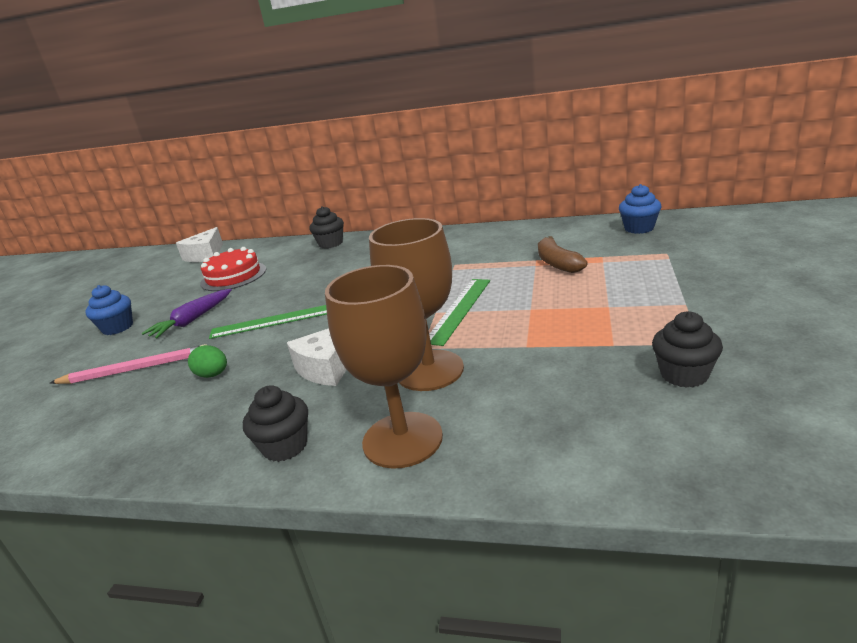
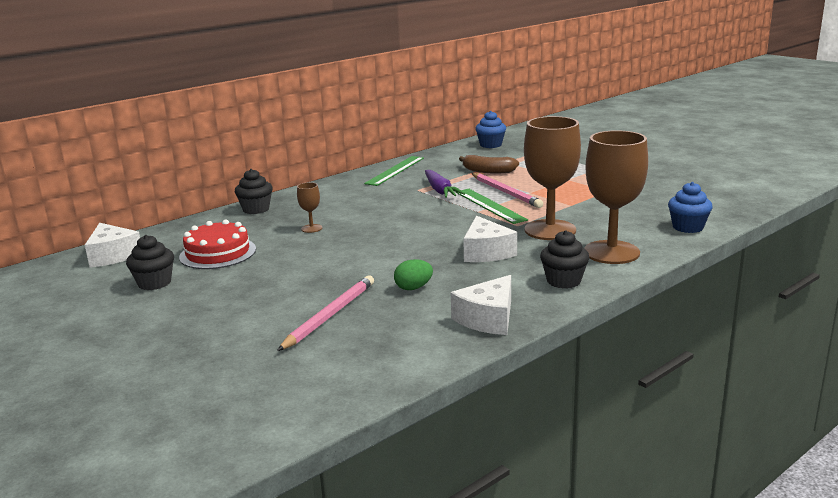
camera: 55 degrees left, 5 degrees down
blue cupcake [85,285,133,335] -> blue cupcake moved to [668,182,713,233]
purple carrot [142,289,232,339] -> purple carrot moved to [425,170,465,198]
green ruler [209,305,327,339] -> green ruler moved to [364,156,424,186]
black cupcake [652,311,723,388] -> black cupcake moved to [126,235,174,290]
none -> brown goblet [297,182,322,233]
none -> white cheese [451,275,511,335]
none -> pink pencil [471,173,543,208]

